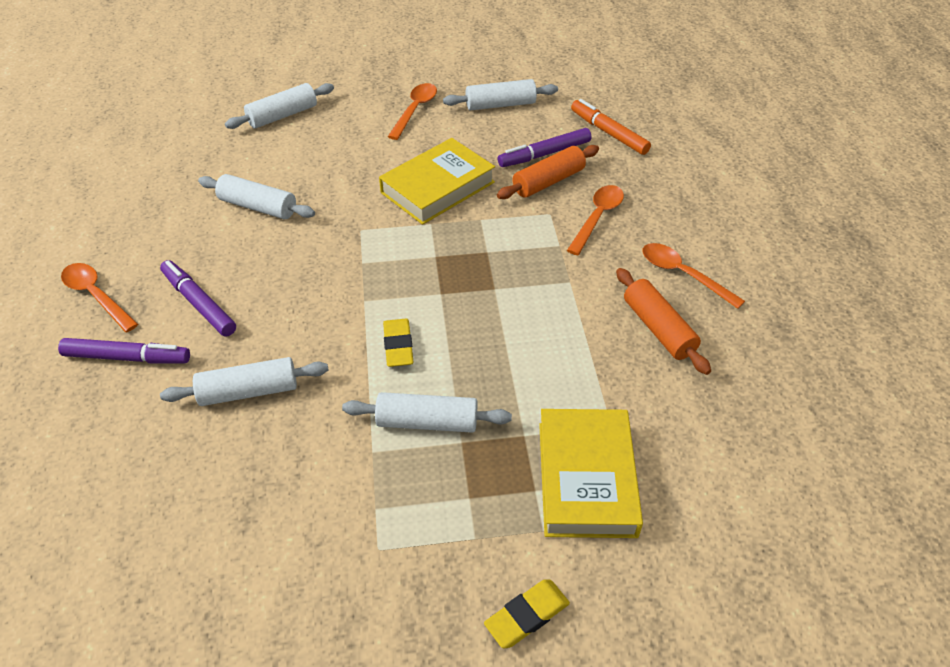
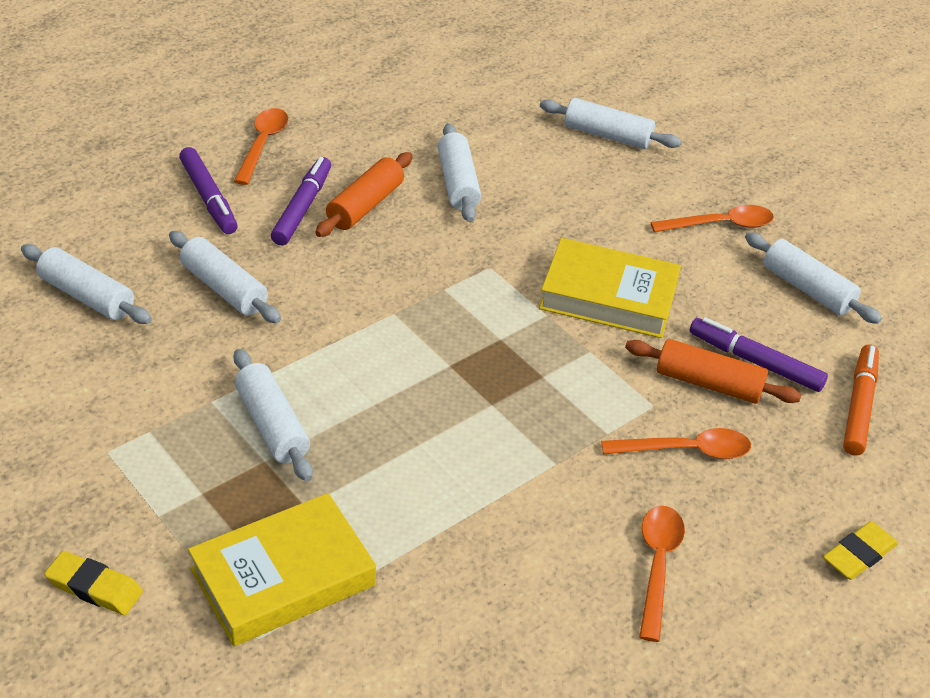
camera: 55 degrees right, 5 degrees down
yellow eraser [383,319,414,367] -> yellow eraser moved to [823,521,898,580]
orange rolling pin [616,268,711,375] -> orange rolling pin moved to [315,152,412,237]
none -> white rolling pin [21,244,152,324]

